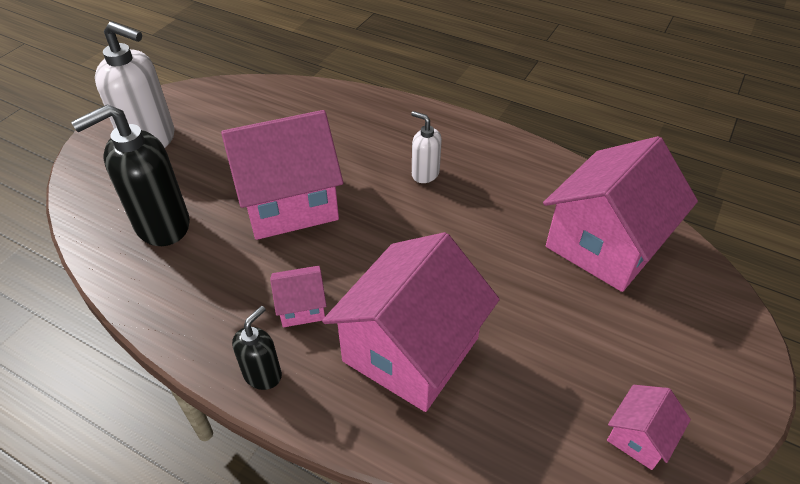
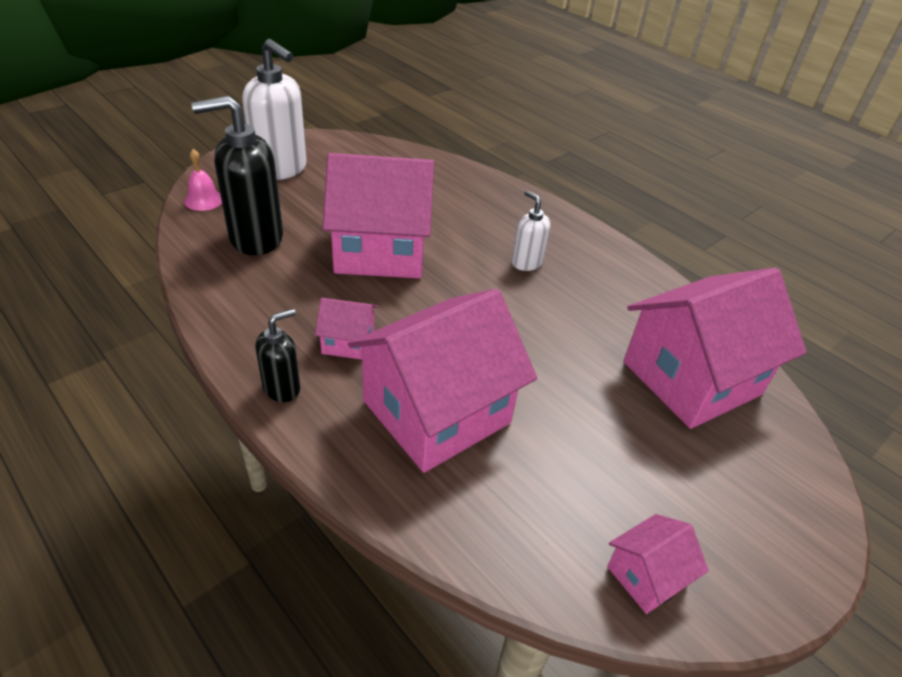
camera: 15 degrees right, 5 degrees down
none -> pink bell [184,149,222,211]

